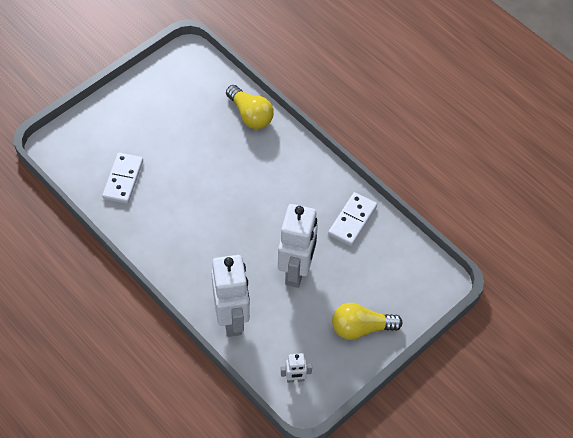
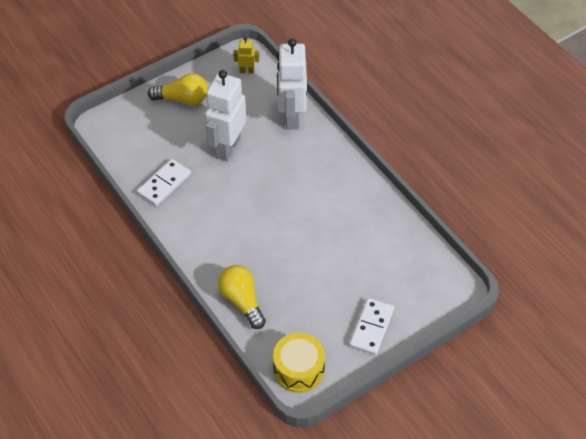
camera: 170 degrees left, 5 degrees down
white domino [102,153,143,204] -> white domino moved to [349,298,394,355]
white robot [281,353,312,383] -> yellow robot [233,37,259,73]
none -> yellow drum [273,333,325,393]

